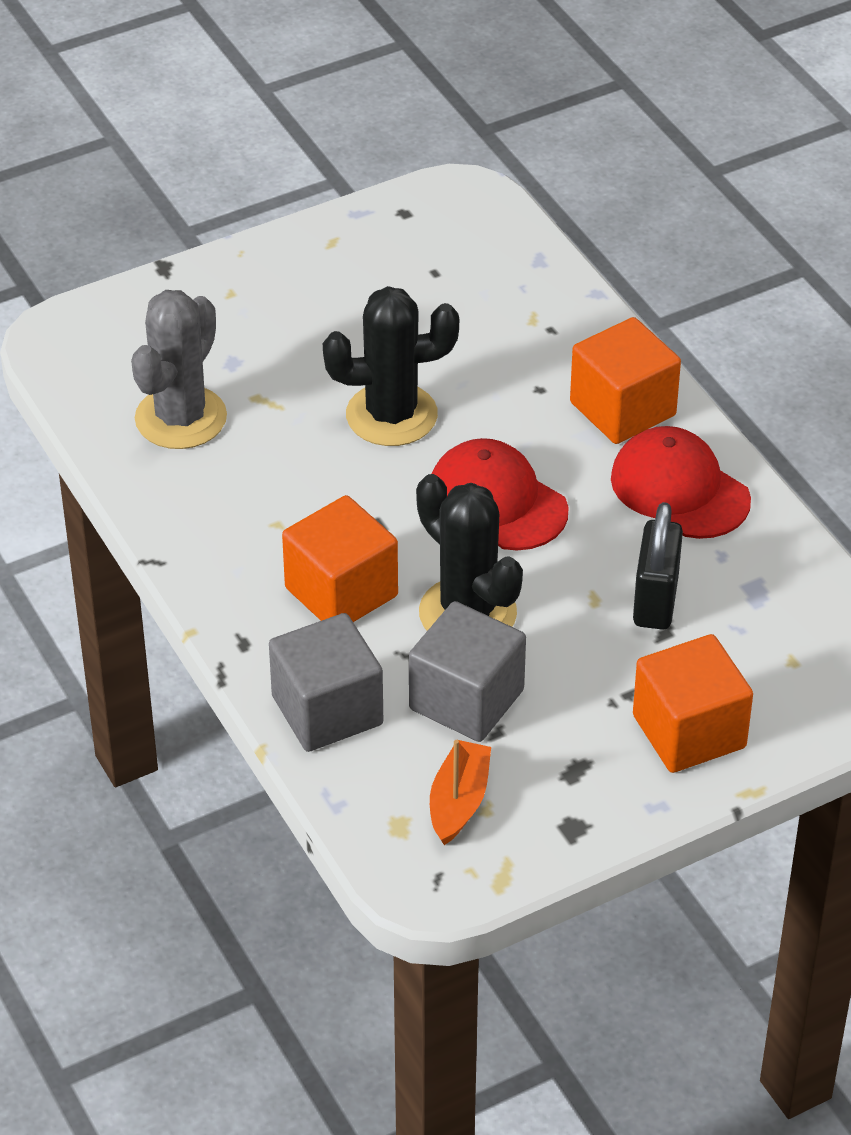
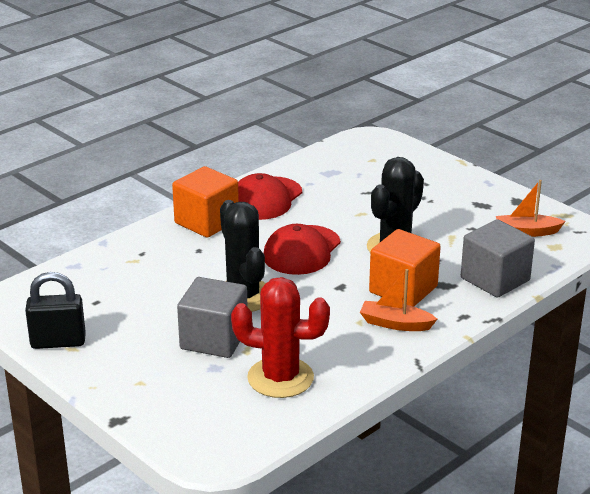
camera: 105 degrees left, 15 degrees down
grey cactus [131,290,227,449] -> red cactus [231,277,330,398]
grey cube [409,601,526,742] -> grey cube moved to [177,277,248,358]
black padlock [633,502,683,630] -> black padlock moved to [25,272,86,349]
orange cube [633,634,753,773] -> none
none -> orange boat [360,269,437,331]

